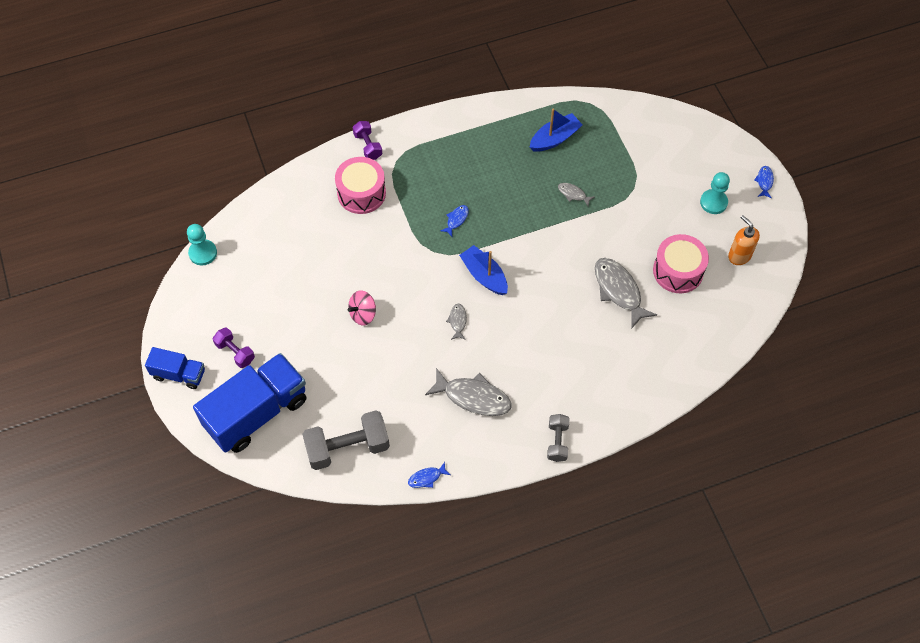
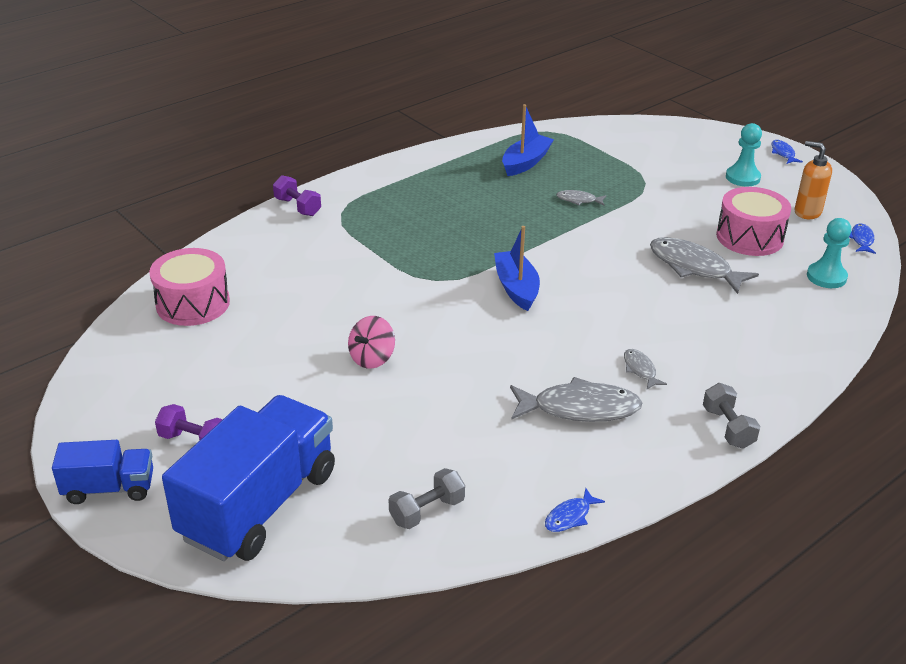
camera: 20 degrees left, 25 degrees down
turquoise pawn [187,224,217,265] -> turquoise pawn moved to [807,218,851,288]
grey dumbbell [302,410,390,470] -> grey dumbbell [389,468,465,529], size x0.55
pink drum [335,157,386,214] -> pink drum moved to [149,248,230,326]
blue fish [440,205,469,236] -> blue fish moved to [849,223,876,254]
grey fish [446,304,467,340] -> grey fish moved to [624,349,667,389]
blue boat [459,245,508,295] -> blue boat turned 45 degrees clockwise [494,226,540,311]

